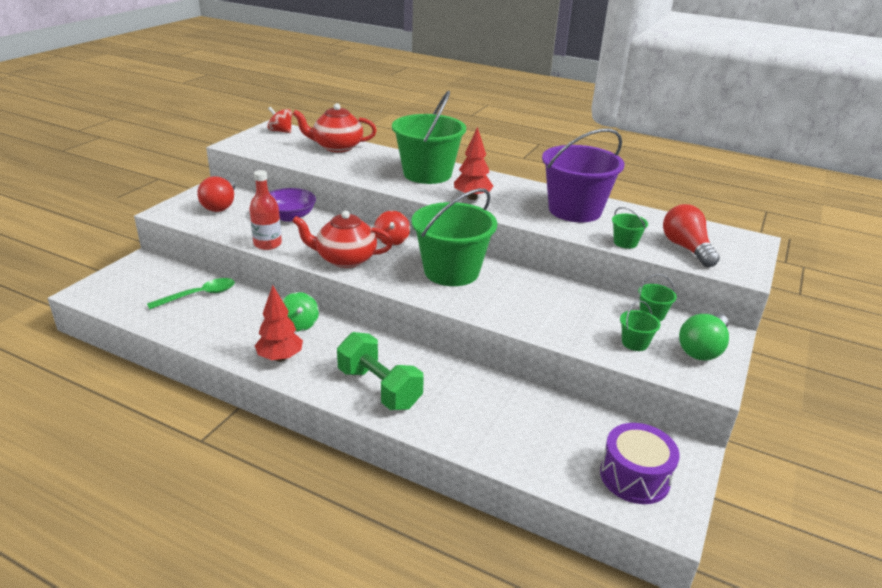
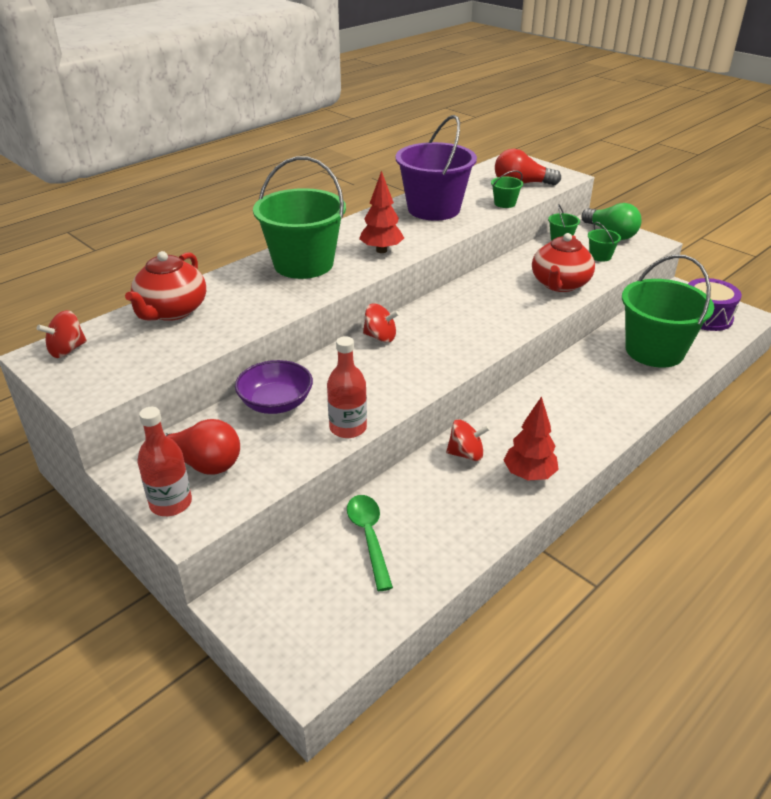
camera: 70 degrees left, 5 degrees up
green spinning top [282,292,319,331] -> red spinning top [446,419,490,461]
red teapot [292,211,393,268] -> red teapot moved to [532,233,595,292]
green dumbbell [337,332,424,410] -> none
green bucket [412,188,497,286] -> green bucket moved to [622,255,714,368]
none -> red bottle [137,407,192,516]

